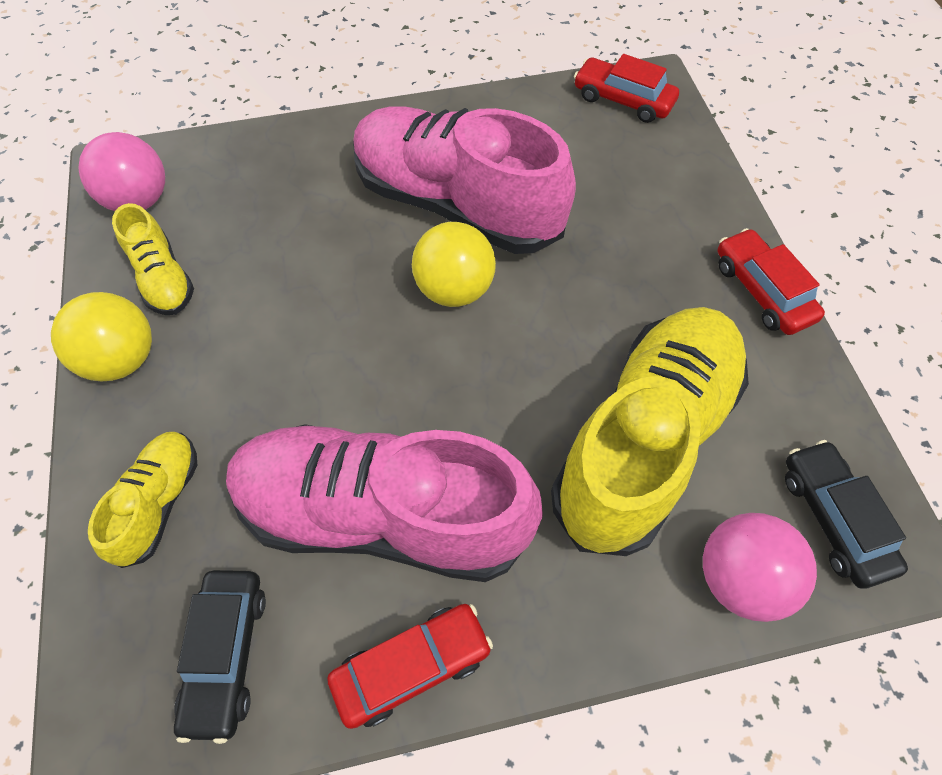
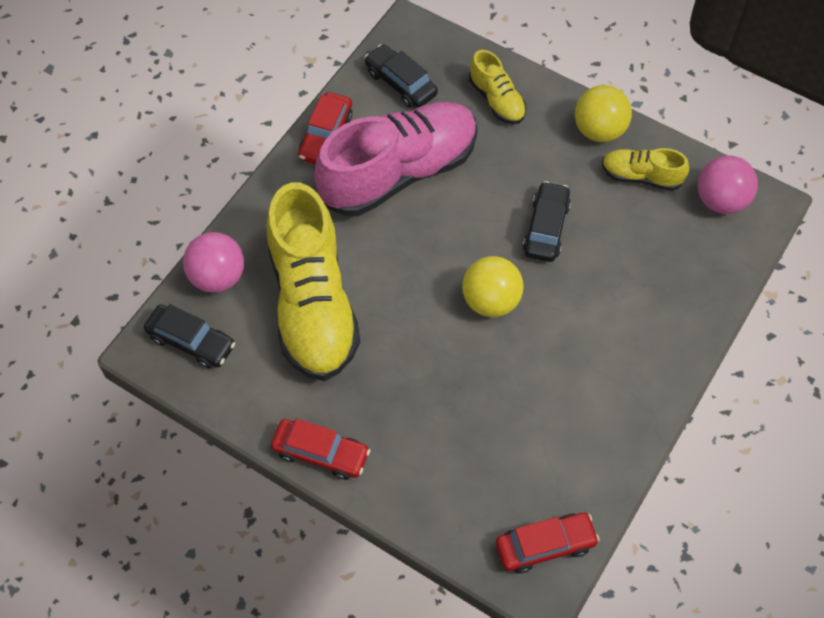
camera: 135 degrees right, 0 degrees up
pink shoe [353,107,576,254] -> none
none -> black car [523,181,571,262]

